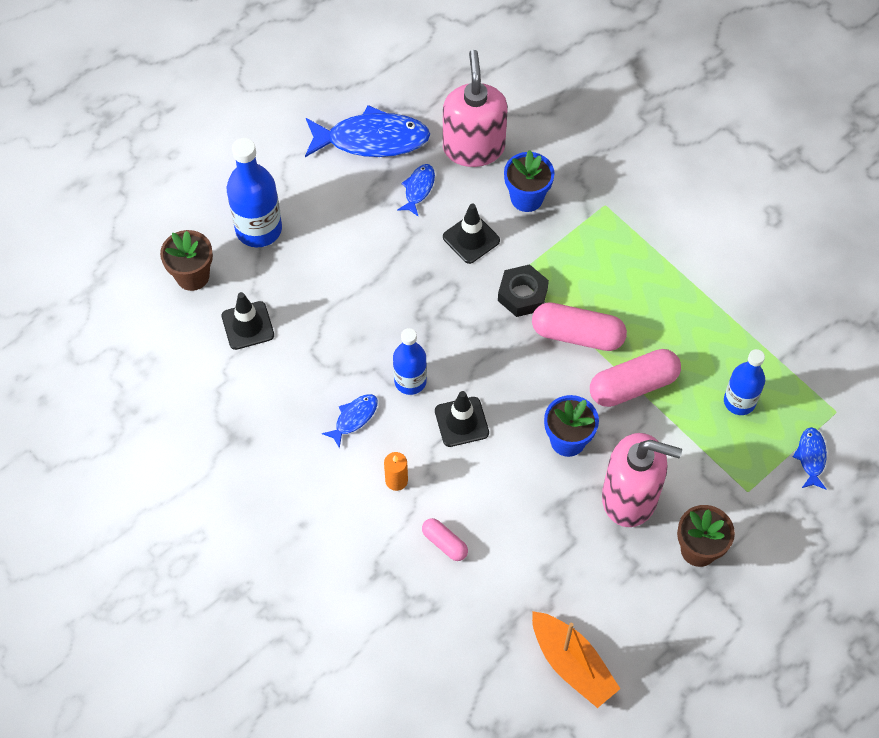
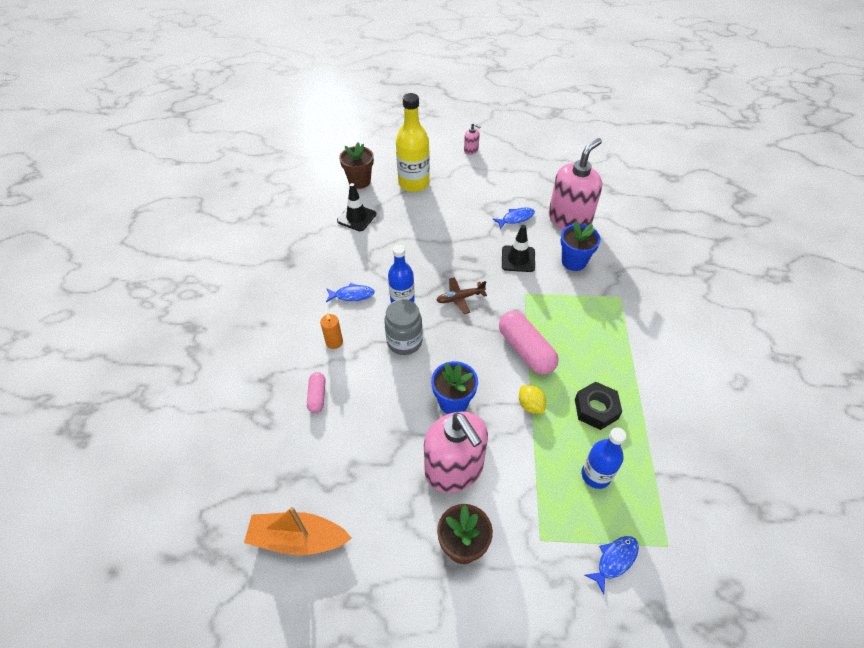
camera: 45 degrees right, 10 degrees down
blue bottle [227,138,282,247] -> yellow bottle [396,93,430,192]
blue fish [305,105,430,157] -> none
black traffic cone [435,391,489,447] -> grey jar [384,299,423,355]
black nut [498,264,549,317] -> black nut moved to [575,382,622,430]
orange boat [532,611,620,708] -> orange boat turned 90 degrees clockwise [244,507,352,555]
pink capsule [590,349,681,407] -> yellow lemon [519,385,546,414]
none -> brown plane [436,277,487,314]
none -> pink soap dispenser [464,123,480,155]

